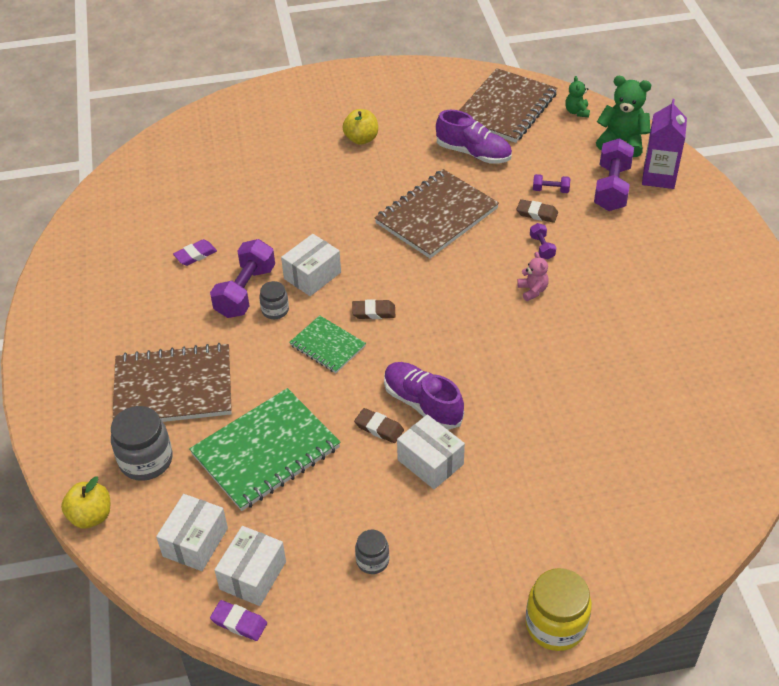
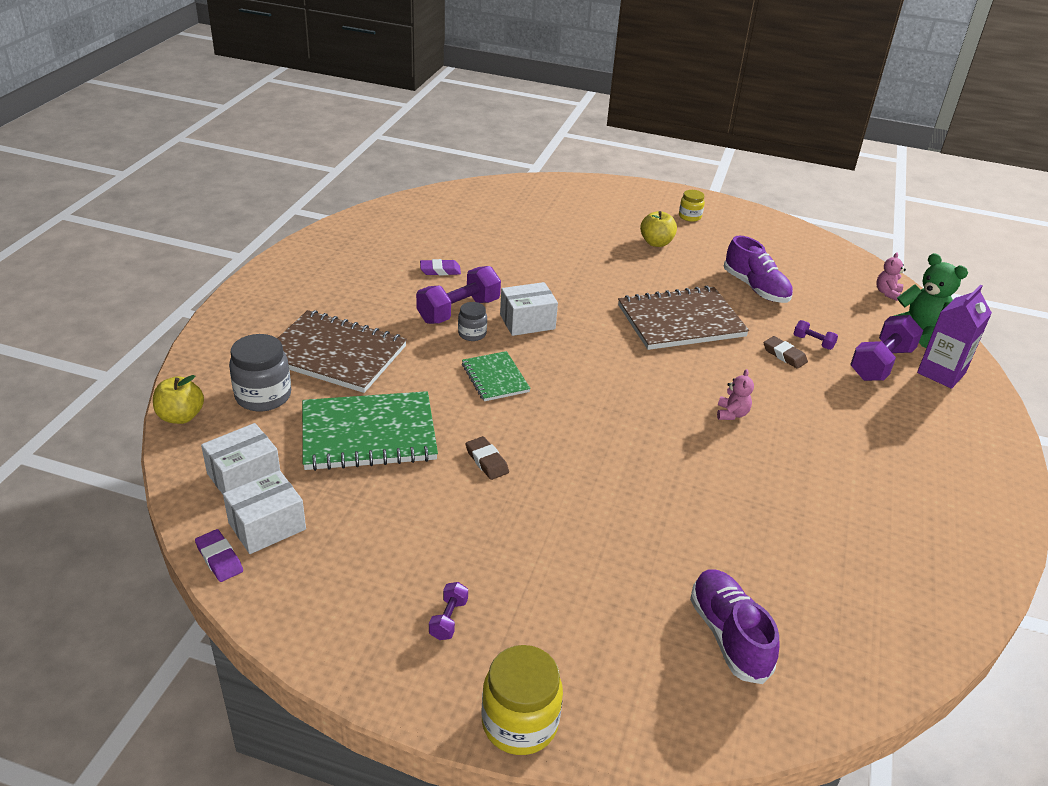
camera: 25 degrees right, 10 degrees down
brown eraser [352,299,395,319] -> none
grey jar [355,530,389,574] -> none
purple shoe [384,362,464,430] -> purple shoe moved to [690,570,780,684]
white box [397,414,465,489] -> none
brown notebook [459,68,557,143] -> none
purple dumbbell [530,223,556,260] -> purple dumbbell moved to [429,582,468,640]
green teddy bear [565,76,590,117] -> pink teddy bear [876,252,906,301]
none -> yellow jar [679,190,705,222]

